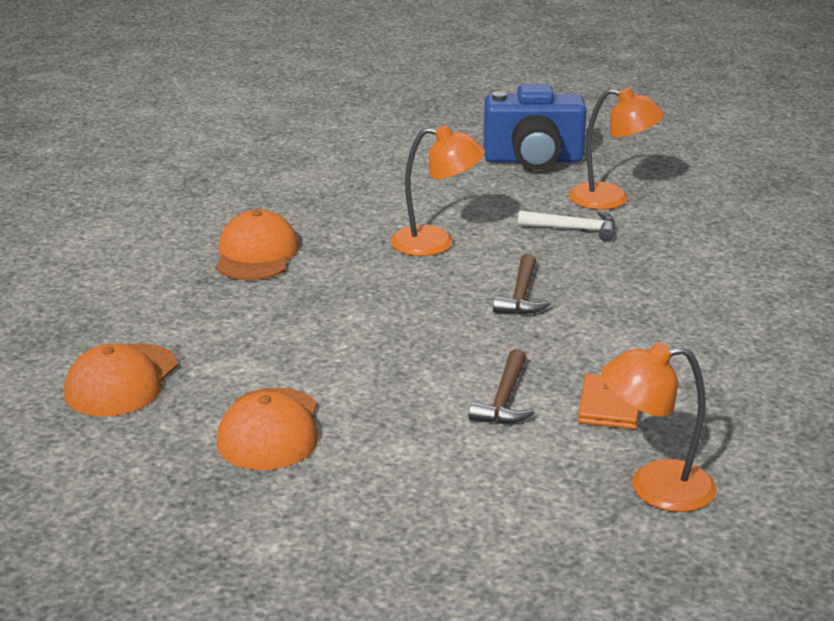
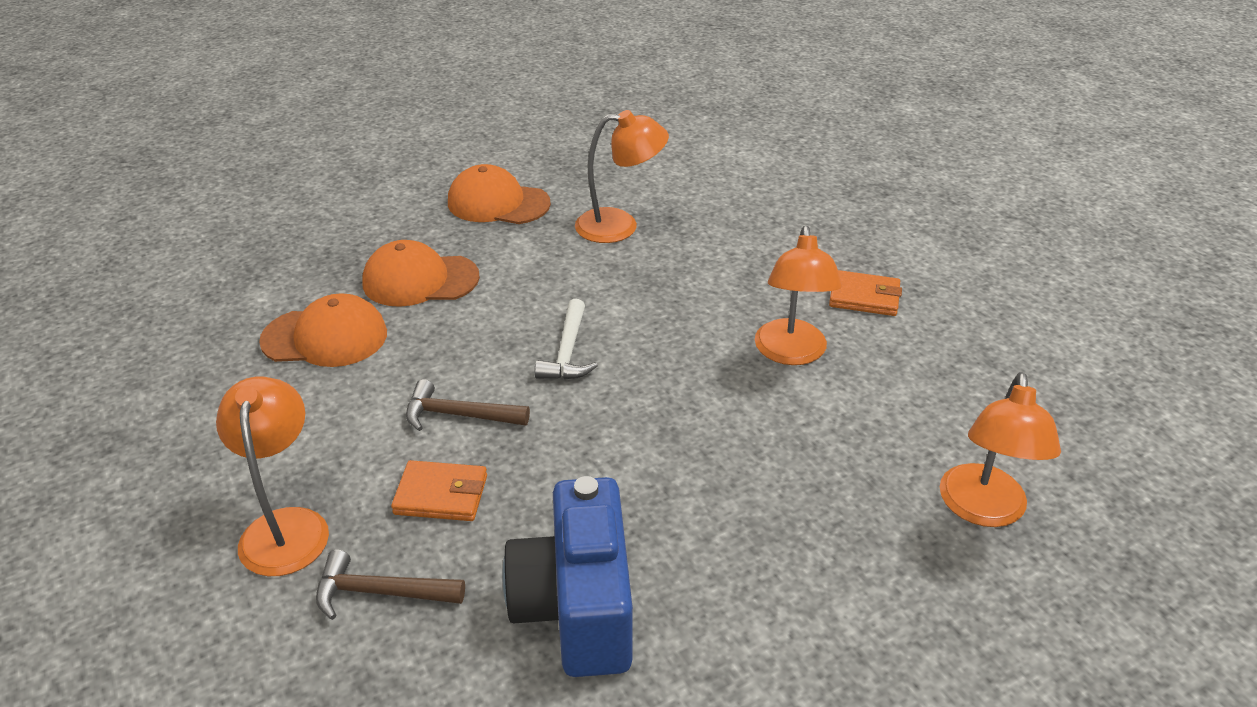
camera: 85 degrees right, 10 degrees up
orange cap [216,209,299,280] -> orange cap moved to [259,294,387,367]
blue camera [483,84,587,170] -> blue camera moved to [502,476,633,677]
brown hammer [493,254,550,315] -> brown hammer moved to [316,550,465,620]
white hammer [518,211,615,242] -> white hammer moved to [534,299,598,380]
none -> orange lamp [575,110,669,243]
none -> orange wallet [829,270,902,316]

